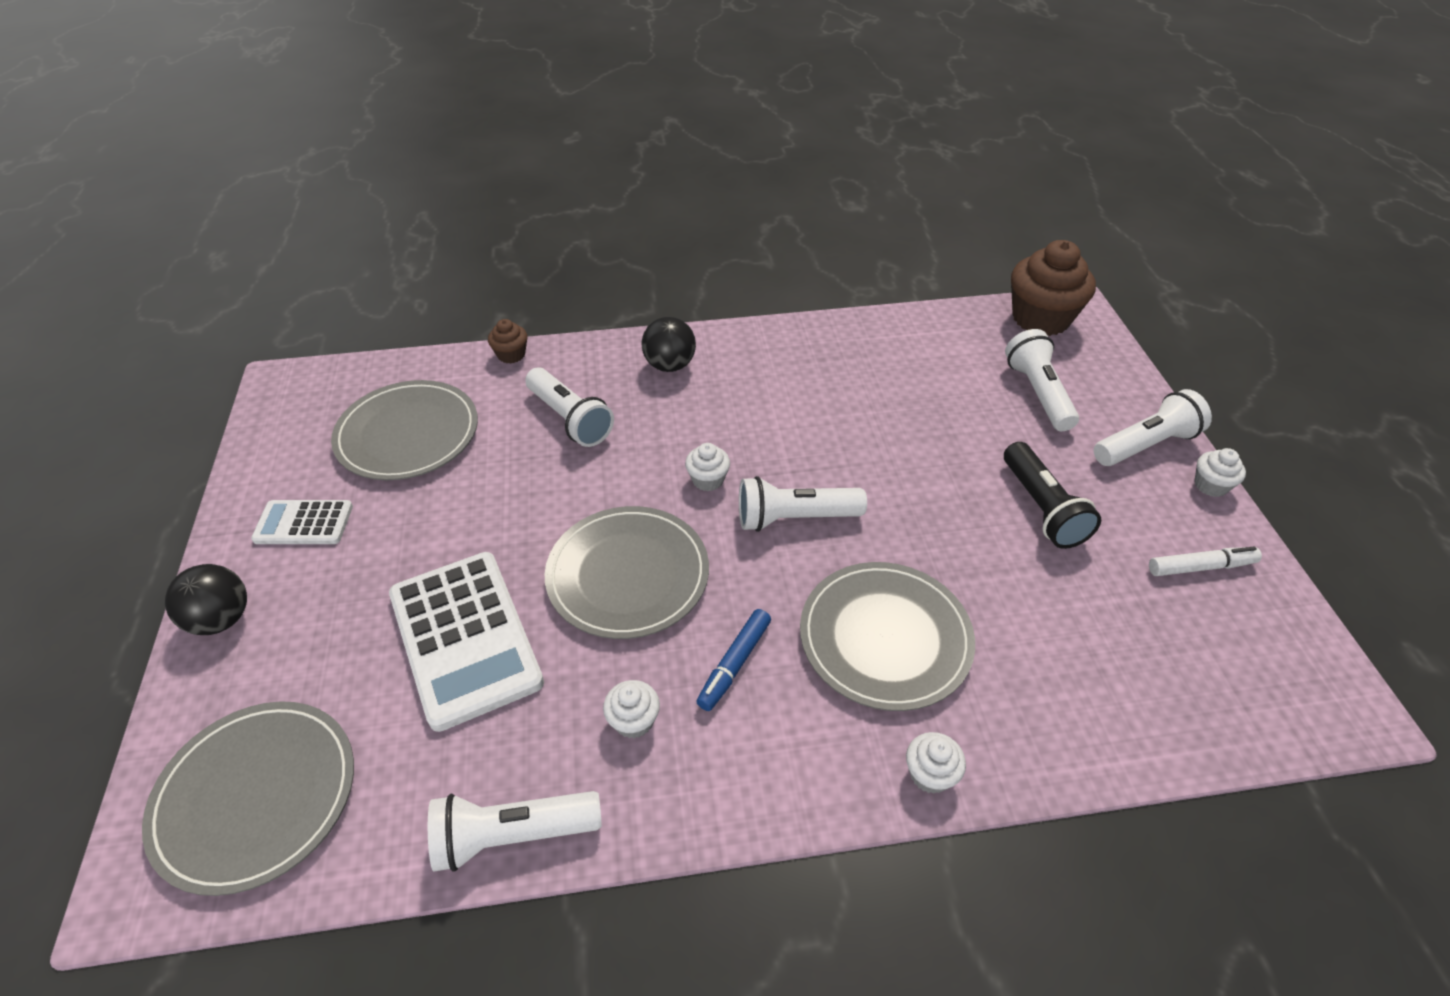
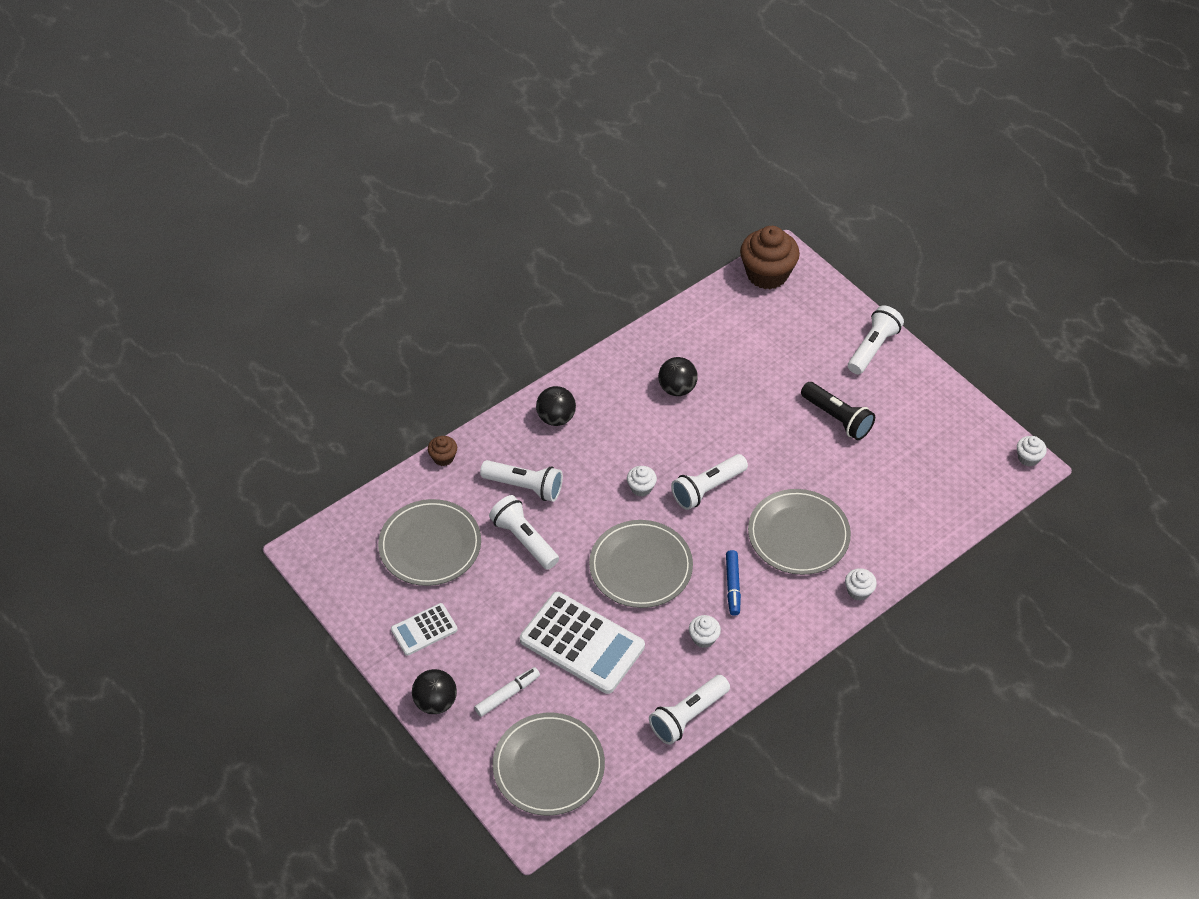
camera: 30 degrees left, 5 degrees up
white flashlight [1005,329,1079,431] -> white flashlight moved to [489,495,559,570]
white marker [1149,546,1262,576] -> white marker moved to [474,667,540,717]
white cupcake [1194,448,1246,497] -> white cupcake moved to [1017,436,1047,466]
none -> black ball [658,357,698,396]

